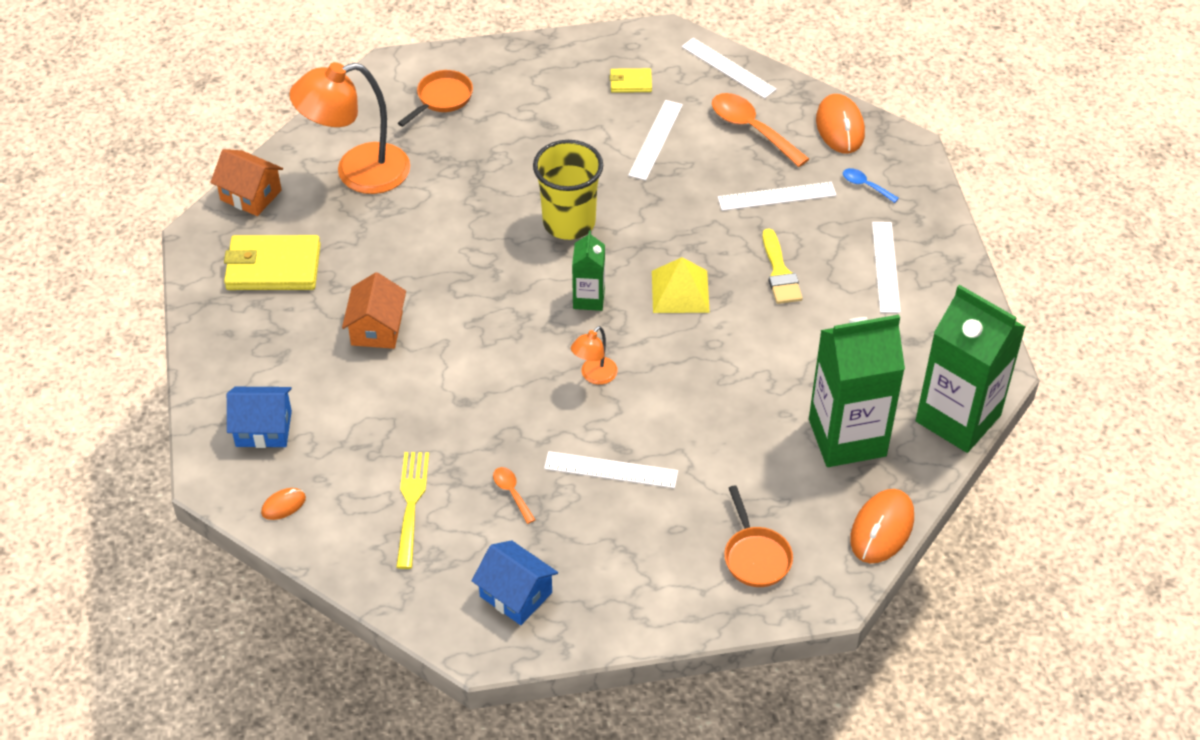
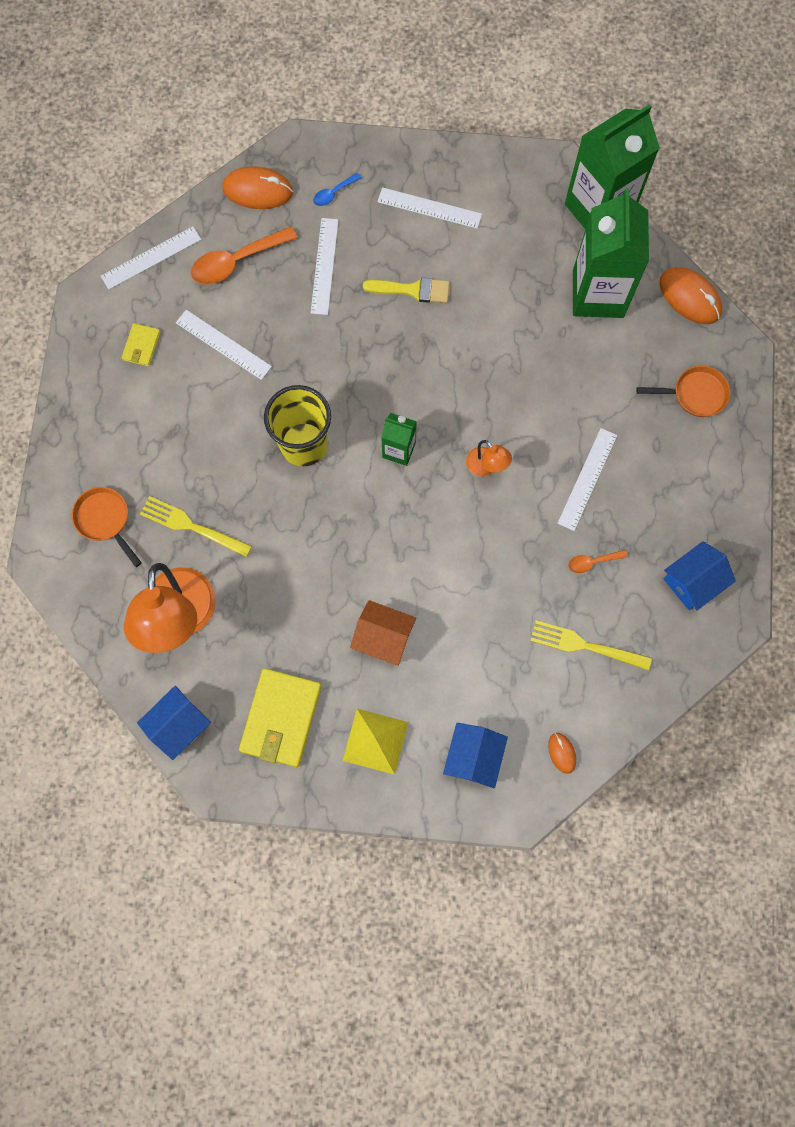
camera: 75 degrees left, 25 degrees up
orange house [210,149,283,216] -> blue house [137,686,211,760]
yellow pyramid [652,257,710,313] -> yellow pyramid moved to [343,709,408,775]
none -> yellow fork [140,496,252,557]

